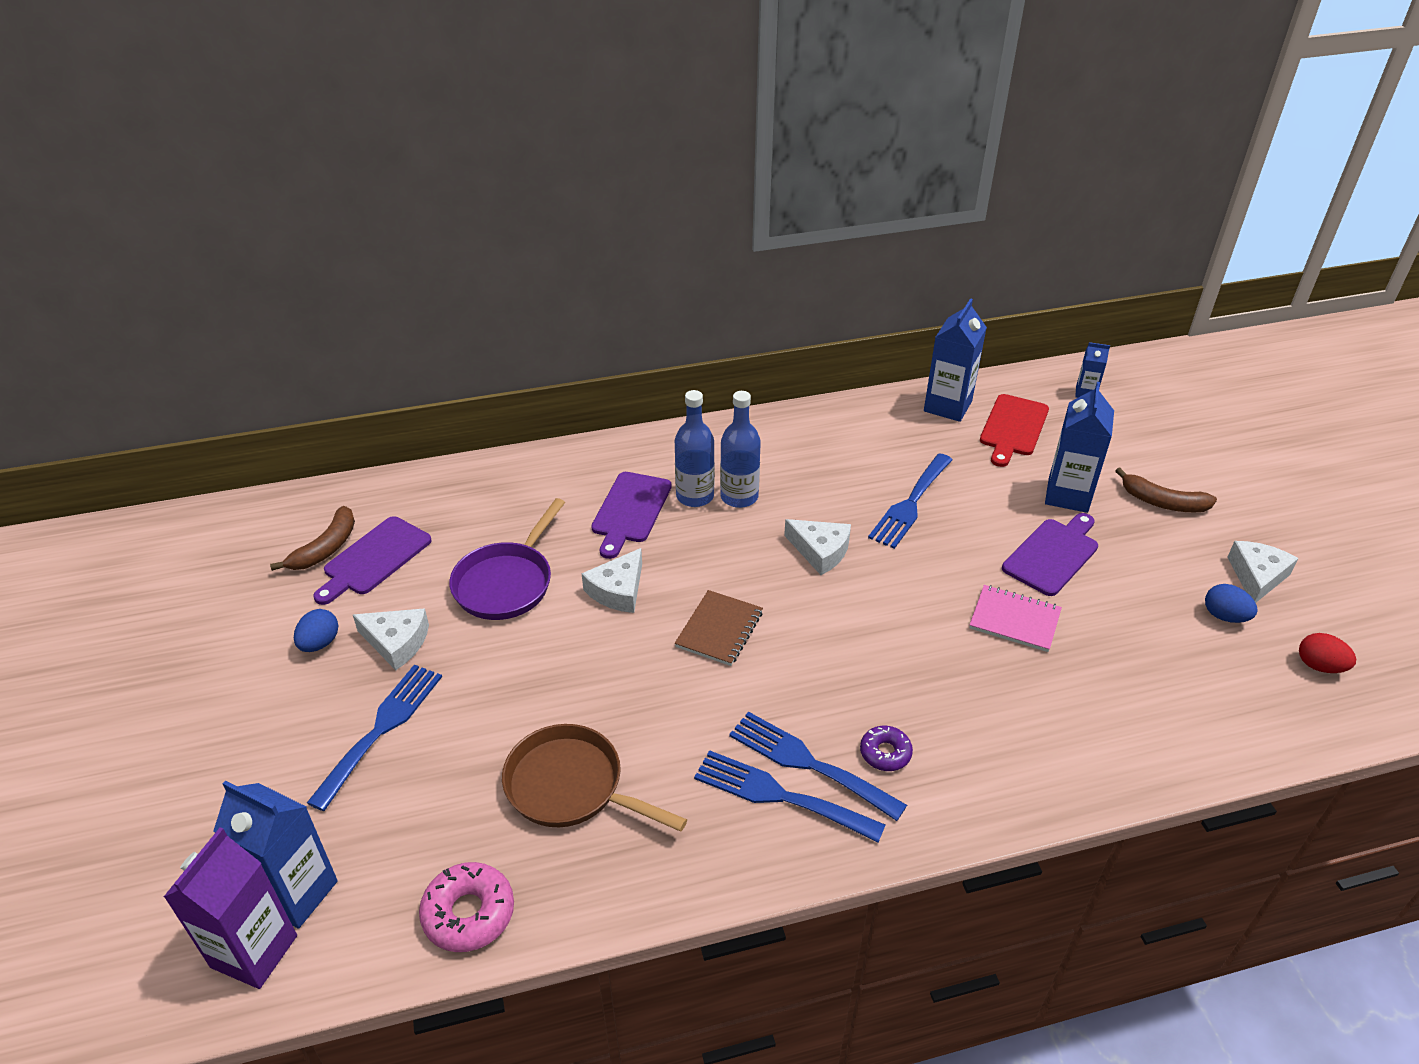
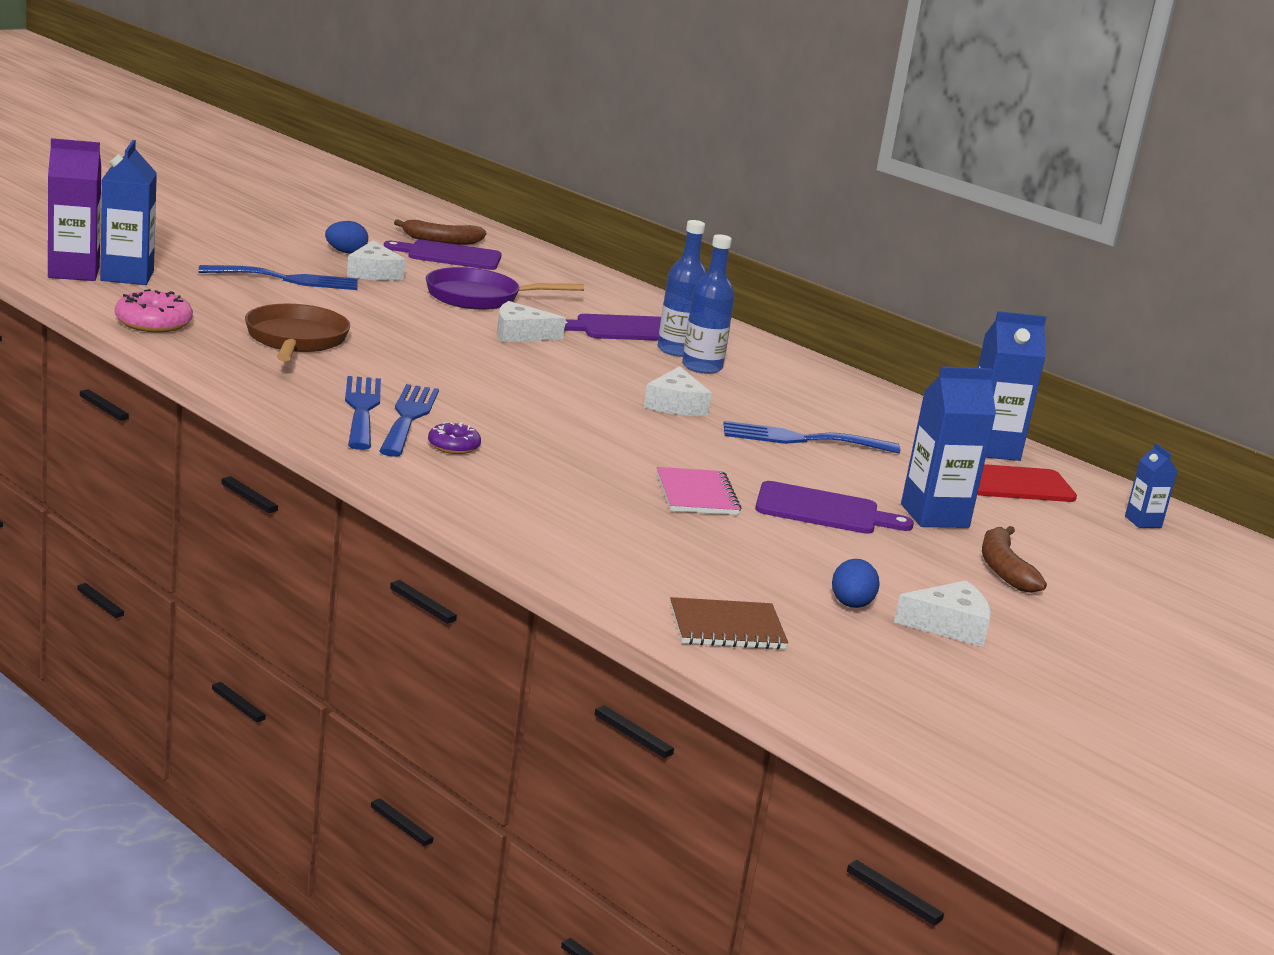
camera: 55 degrees right, 20 degrees down
brown notebook [675,590,763,666] -> brown notebook moved to [670,597,788,650]
red egg [1299,633,1356,673] -> none

